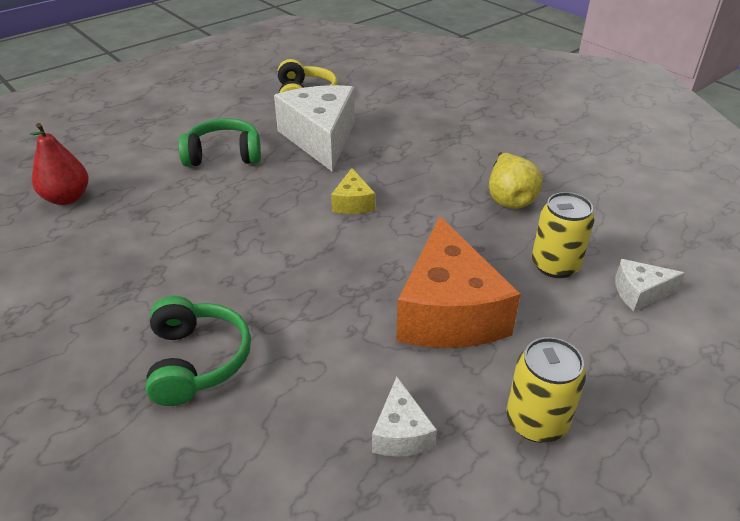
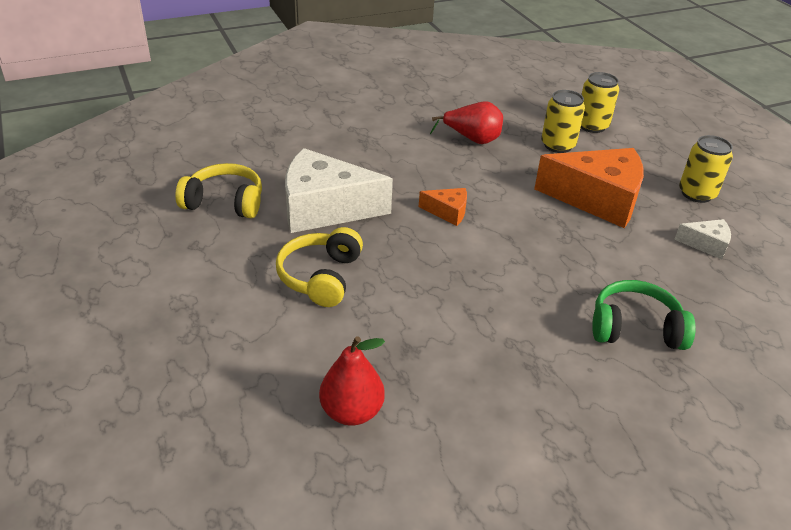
camera: 75 degrees left, 0 degrees up
green headphones [178,118,261,167] -> yellow headphones [276,227,363,307]
yellow cheese [331,168,375,214] -> orange cheese [419,188,467,226]
yellow pear [489,152,542,209] -> red pear [430,101,503,144]
white cheese [615,259,685,311] -> yellow can [581,72,619,133]

